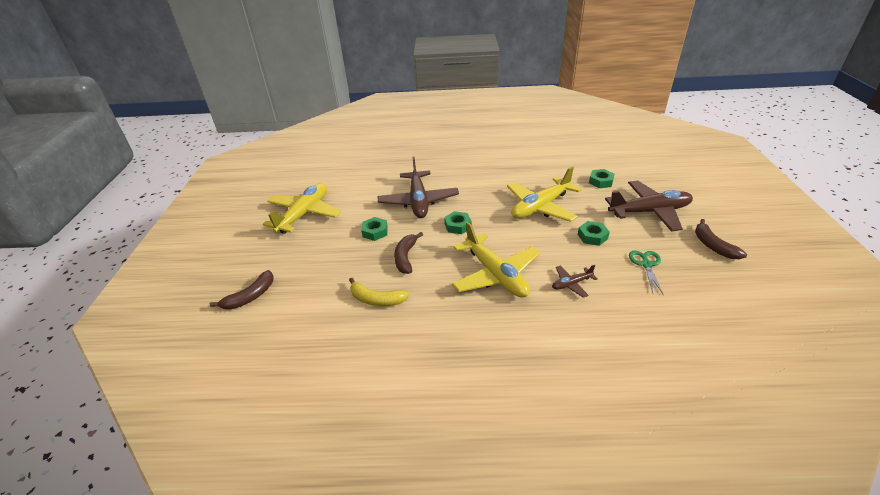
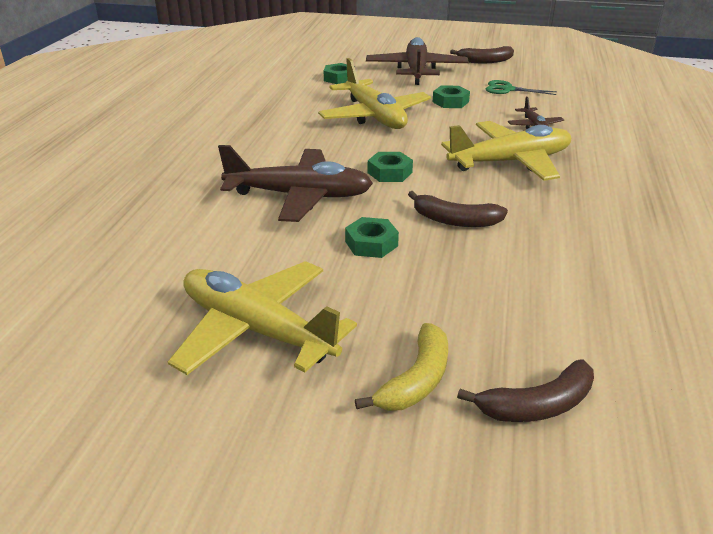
camera: 80 degrees left, 5 degrees down
brown banana [210,270,273,310] -> brown banana turned 105 degrees clockwise [457,359,594,422]
yellow banana [349,278,409,306] -> yellow banana moved to [355,323,448,411]

